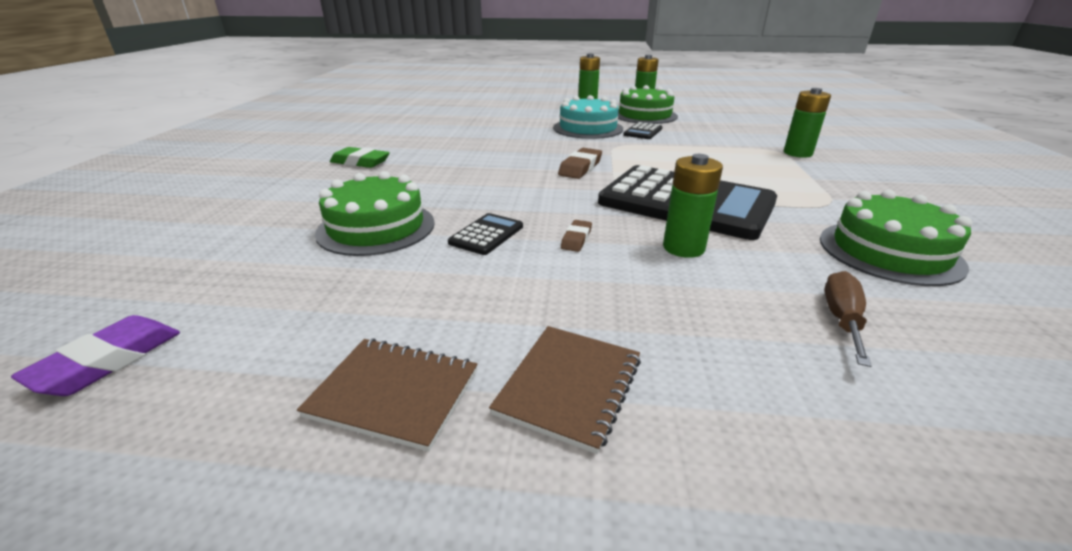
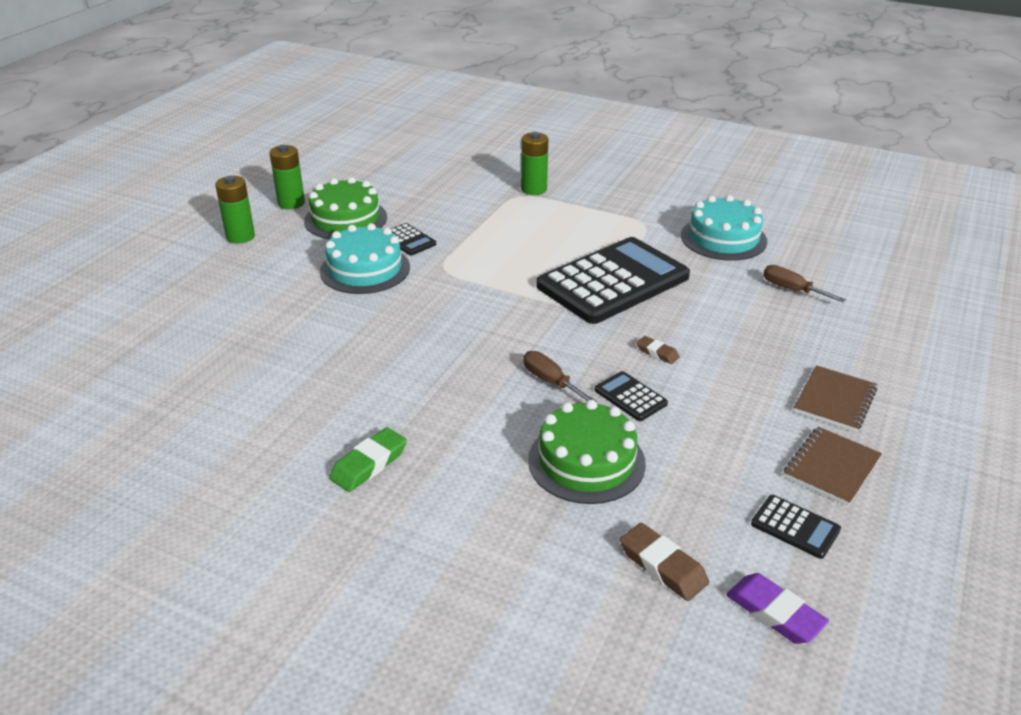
camera: 70 degrees left, 5 degrees up
brown notebook [489,326,641,454] -> brown notebook turned 75 degrees clockwise [794,365,877,432]
brown eraser [558,148,602,179] -> brown eraser moved to [620,523,709,601]
green battery [663,154,723,258] -> none
green cake [820,190,972,286] -> turquoise cake [681,195,767,261]
none -> brown screwdriver [523,351,597,402]
none -> black calculator [751,495,841,559]

